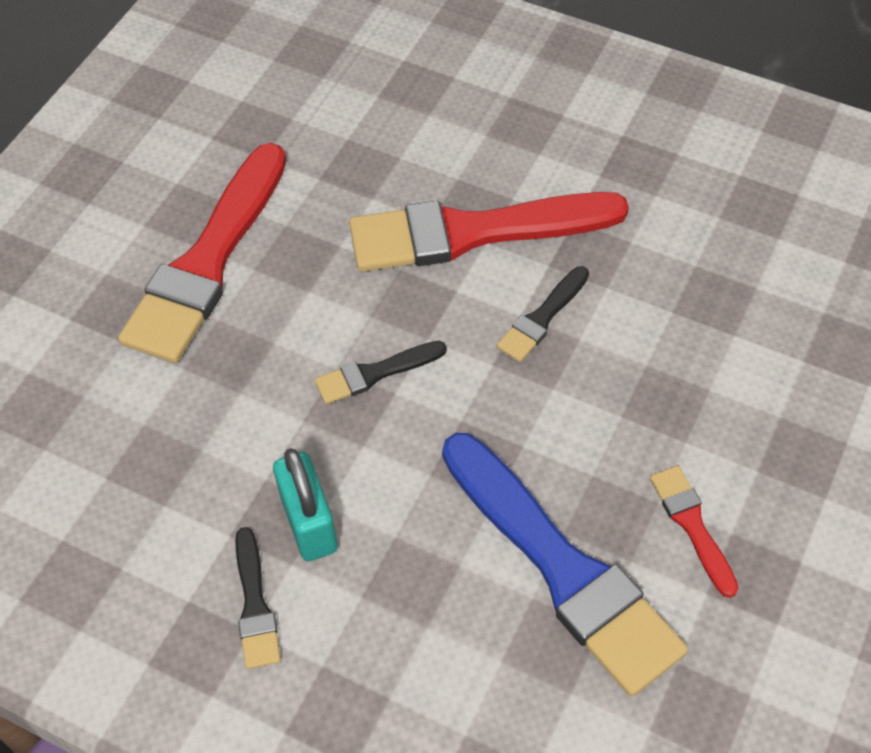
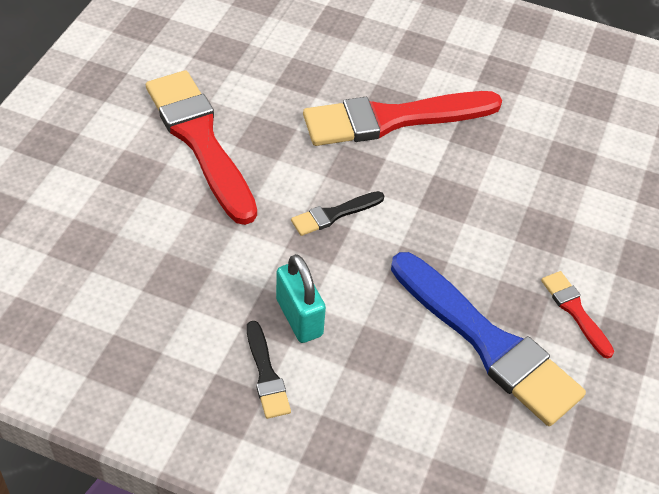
camera: 10 degrees left, 5 degrees down
red brush [118,143,286,363] -> red brush turned 135 degrees clockwise [146,70,257,225]
black brush [496,266,589,362] -> none

